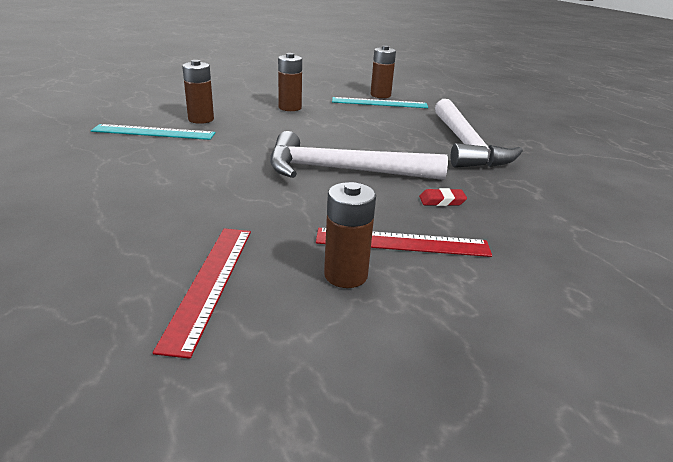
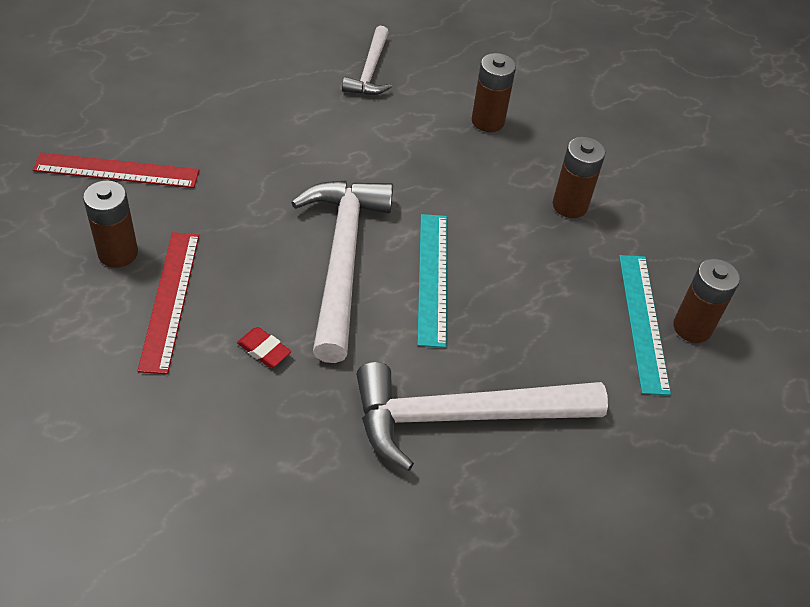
camera: 85 degrees right, 20 degrees up
turquoise ruler [91,124,215,140] -> turquoise ruler moved to [417,214,447,348]
red eraser [419,188,467,206] -> red eraser turned 45 degrees counterclockwise [237,327,291,368]
none -> white hammer [342,26,392,95]

